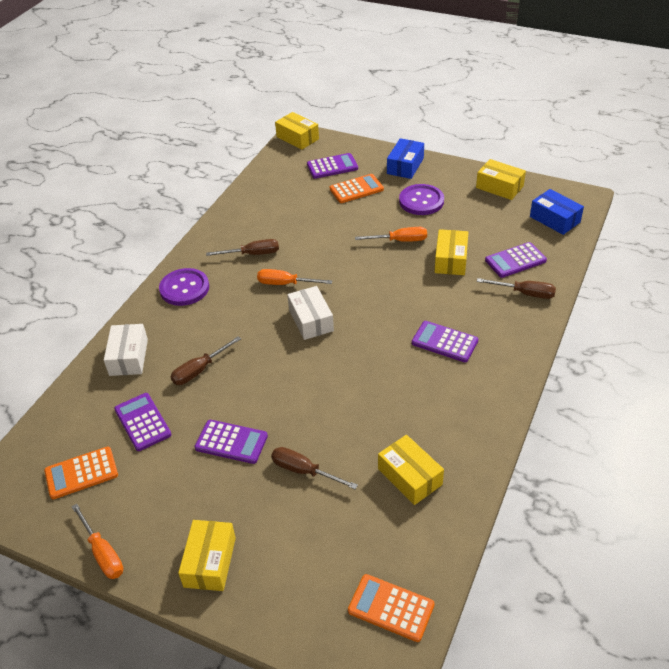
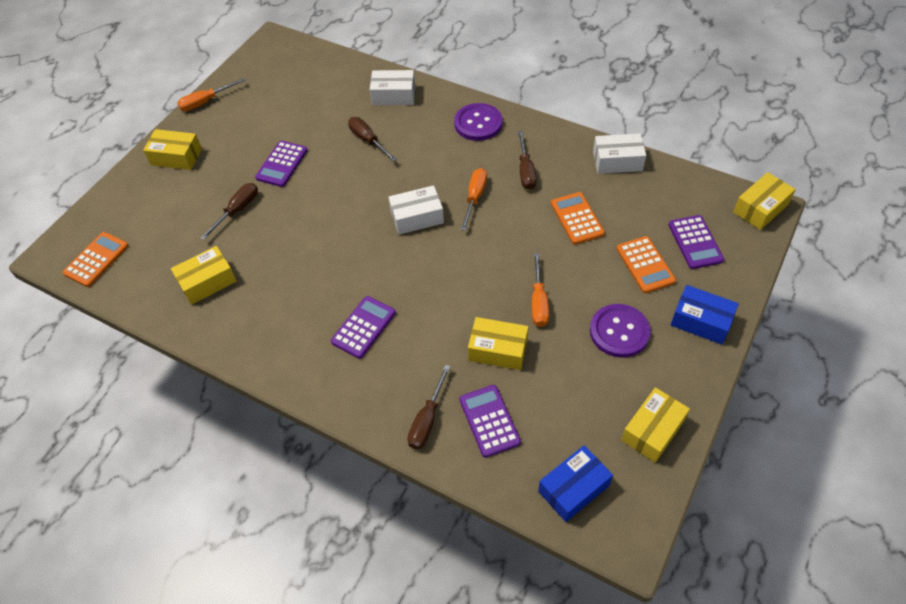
camera: 95 degrees right, 10 degrees up
orange calculator [44,446,118,499] -> orange calculator moved to [551,192,605,245]
purple calculator [114,393,171,451] -> none
none -> white box [593,133,646,174]

